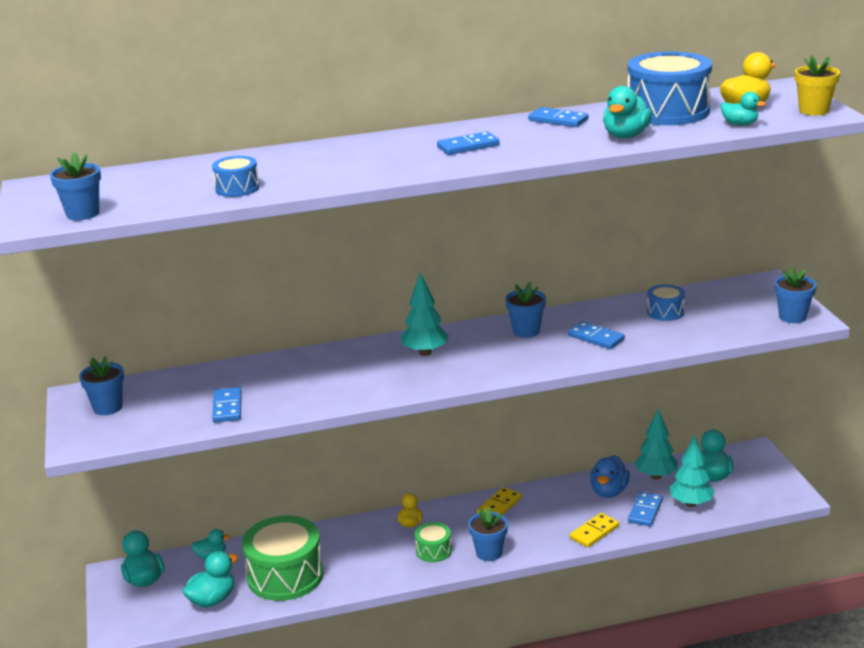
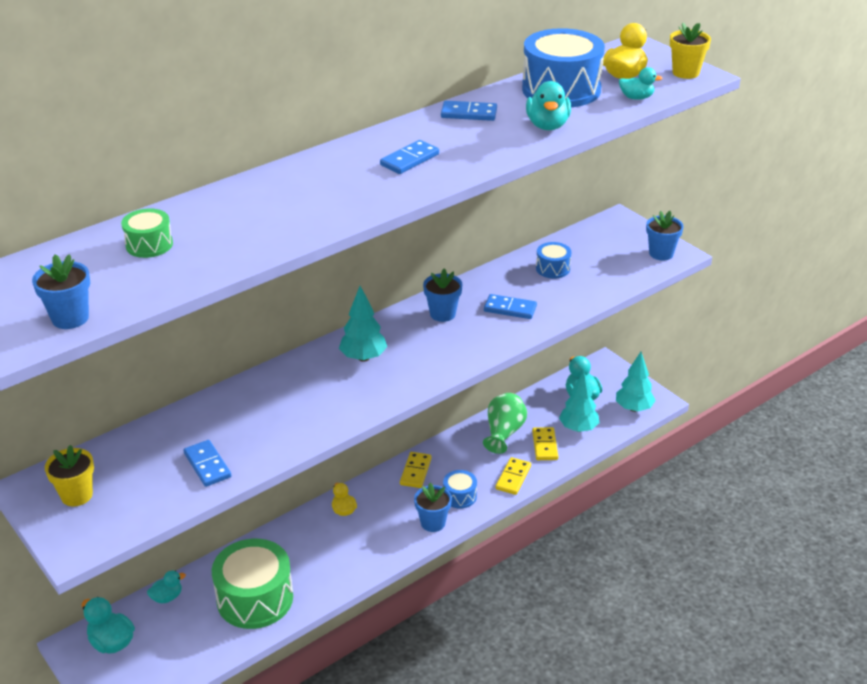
camera: 25 degrees left, 10 degrees up
blue flower pot [79,356,124,415] -> yellow flower pot [45,445,94,507]
turquoise duck [182,551,238,608] -> none
blue drum [212,156,259,197] -> blue drum moved to [443,470,477,509]
green drum [415,522,452,562] -> green drum moved to [121,208,173,258]
blue duck [590,455,630,498] -> green vase [483,393,527,454]
blue domino [628,492,663,526] -> yellow domino [532,427,558,460]
turquoise tree [634,409,678,479] -> turquoise tree moved to [616,352,656,412]

